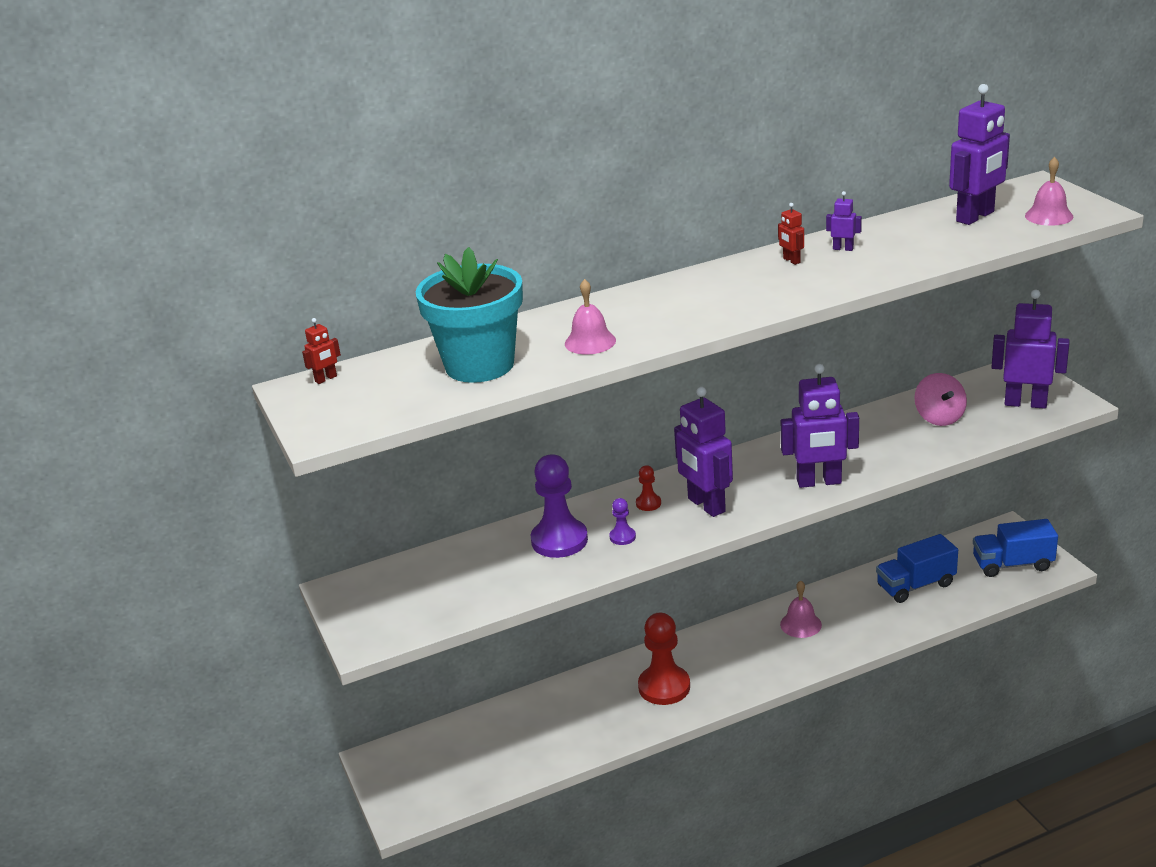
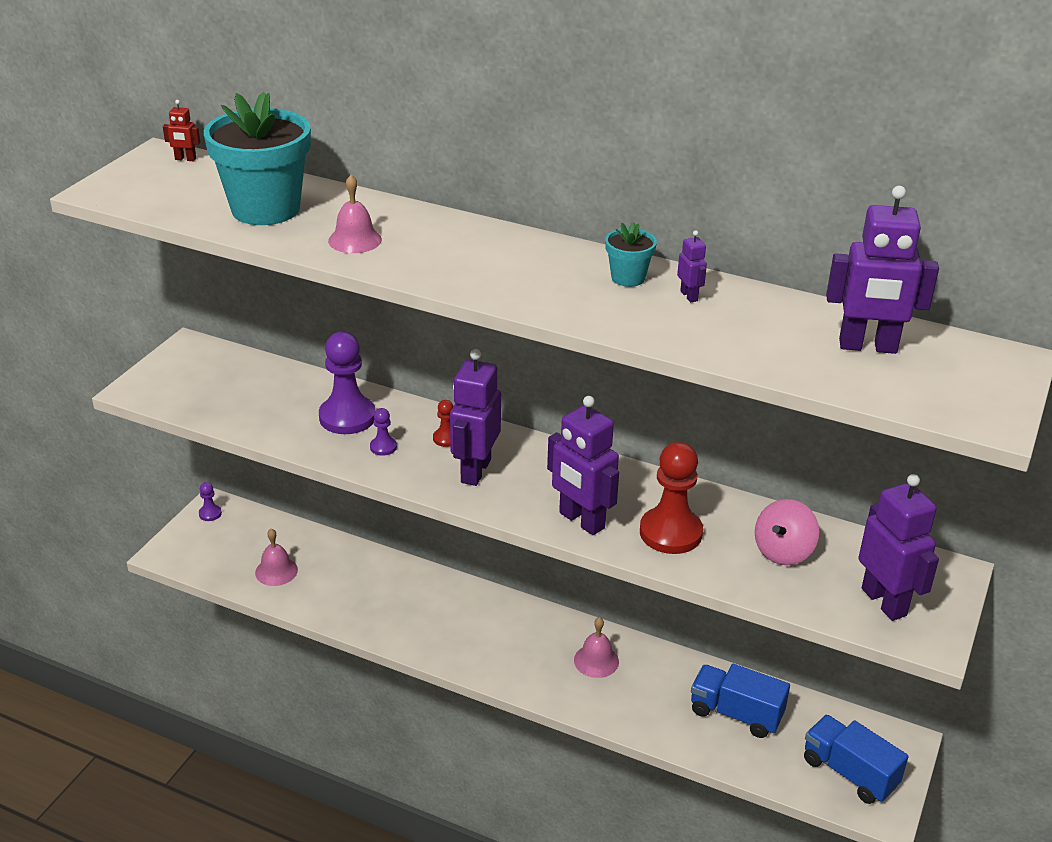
camera: 45 degrees right, 5 degrees up
red pawn [638,613,690,705] -> red pawn moved to [640,442,703,554]
red robot [778,203,804,265] -> turquoise flower pot [605,222,657,287]
pink bell [1025,157,1074,226] -> pink bell moved to [255,528,298,586]
none -> purple pawn [199,482,222,521]

